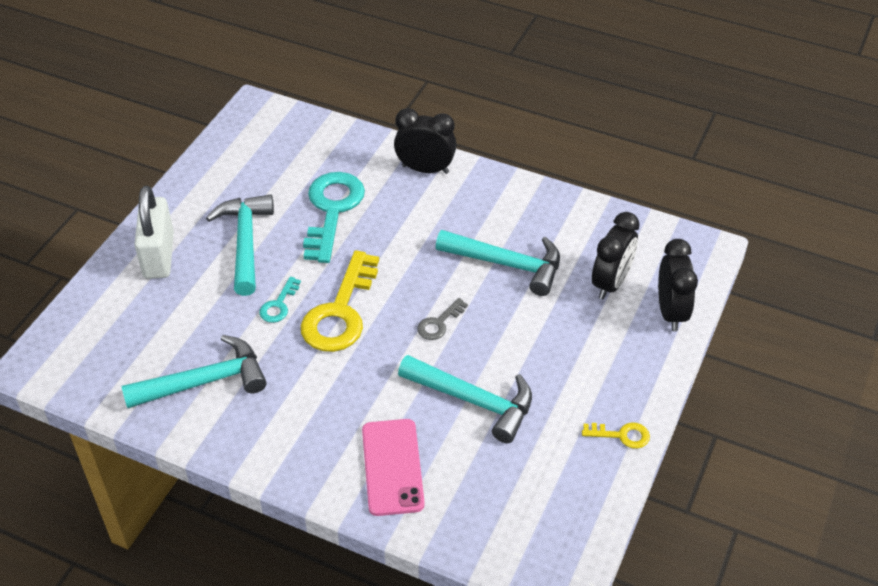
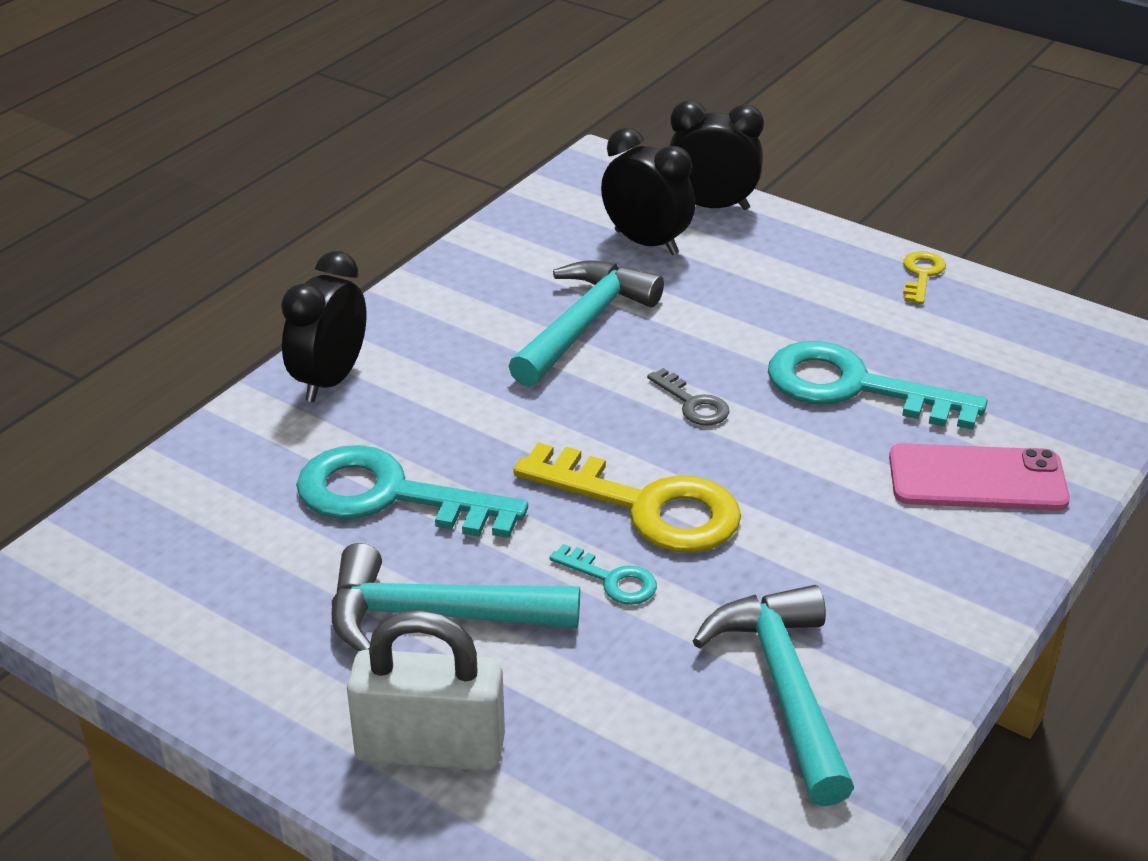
camera: 80 degrees left, 10 degrees down
turquoise hammer [398,355,532,443] -> turquoise key [768,341,988,430]

